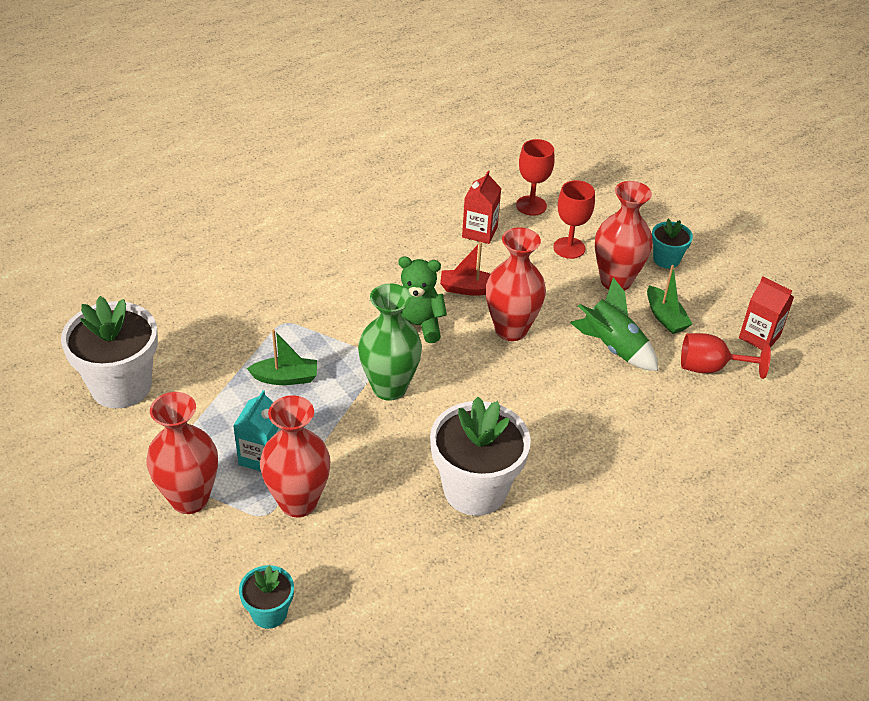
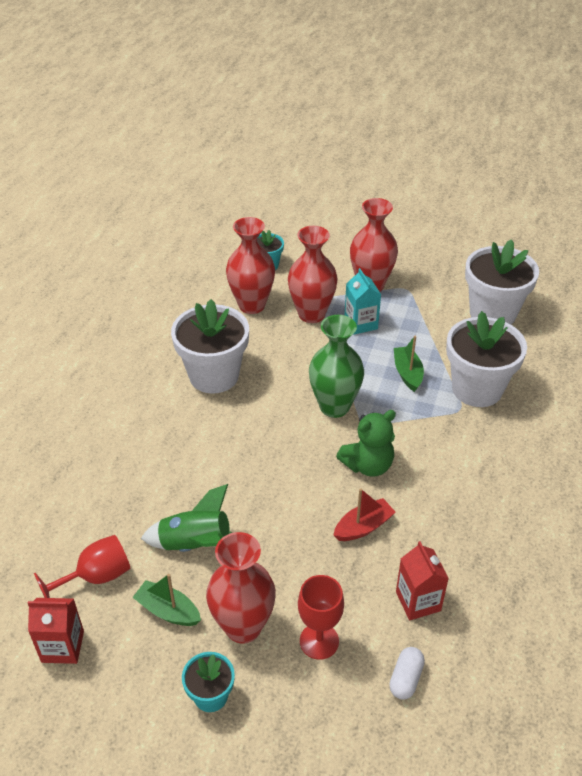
camera: 145 degrees right, 0 degrees up
green boat [247,329,317,385] -> green boat turned 120 degrees clockwise [394,336,424,392]
red vase [486,227,546,341] -> red vase moved to [226,217,275,314]
red goblet [516,139,555,216] -> white capsule [389,647,425,700]
none -> white flower pot [446,311,527,407]

